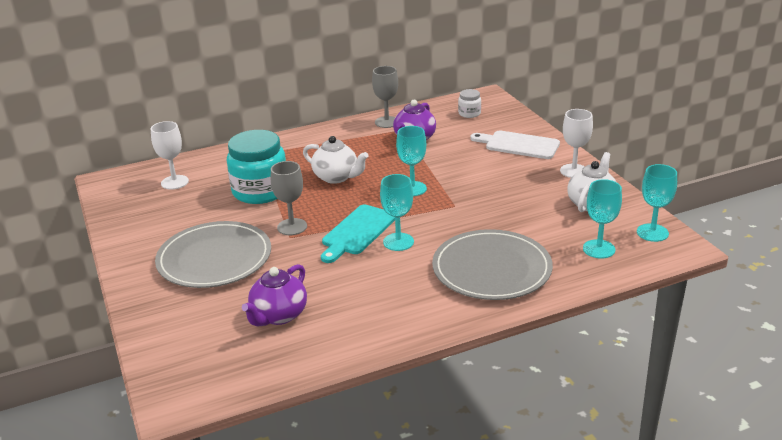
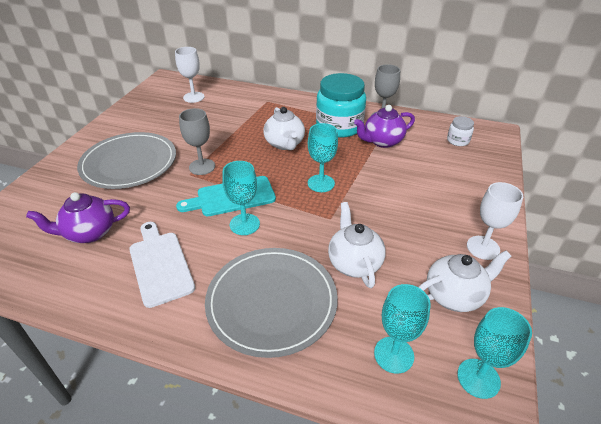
camera: 40 degrees right, 10 degrees up
turquoise jar [227,130,286,204] -> turquoise jar moved to [316,73,366,138]
white cutting board [470,130,560,159] -> white cutting board moved to [129,222,195,308]
none -> white teapot [328,202,386,288]

